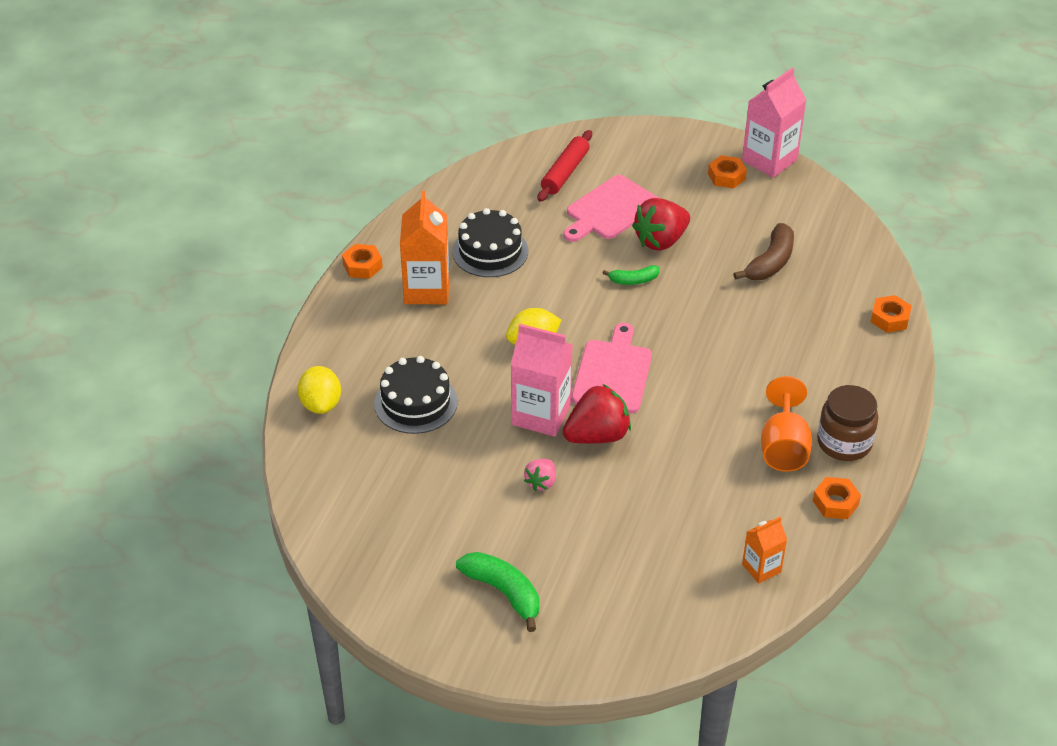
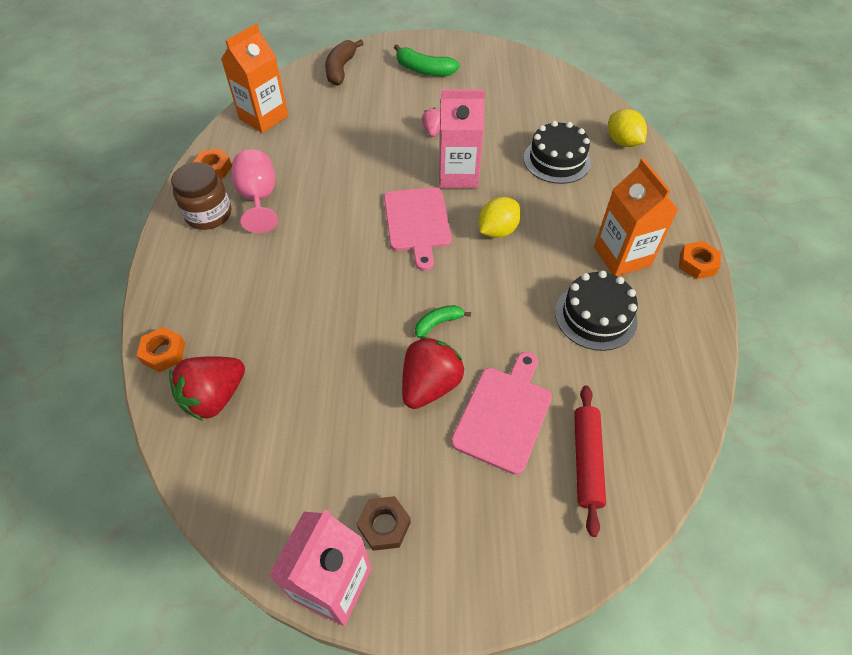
camera: 160 degrees right, 10 degrees up
red strawberry [563,384,631,444] -> red strawberry moved to [169,356,245,421]
orange nut [708,155,747,188] -> brown nut [357,496,411,551]
brown banana [734,223,794,280] -> brown banana moved to [325,40,364,86]
orange carton [742,517,787,584] -> orange carton [221,23,288,133], size x1.79
orange goblet [761,376,812,472] -> pink goblet [232,149,278,233]

